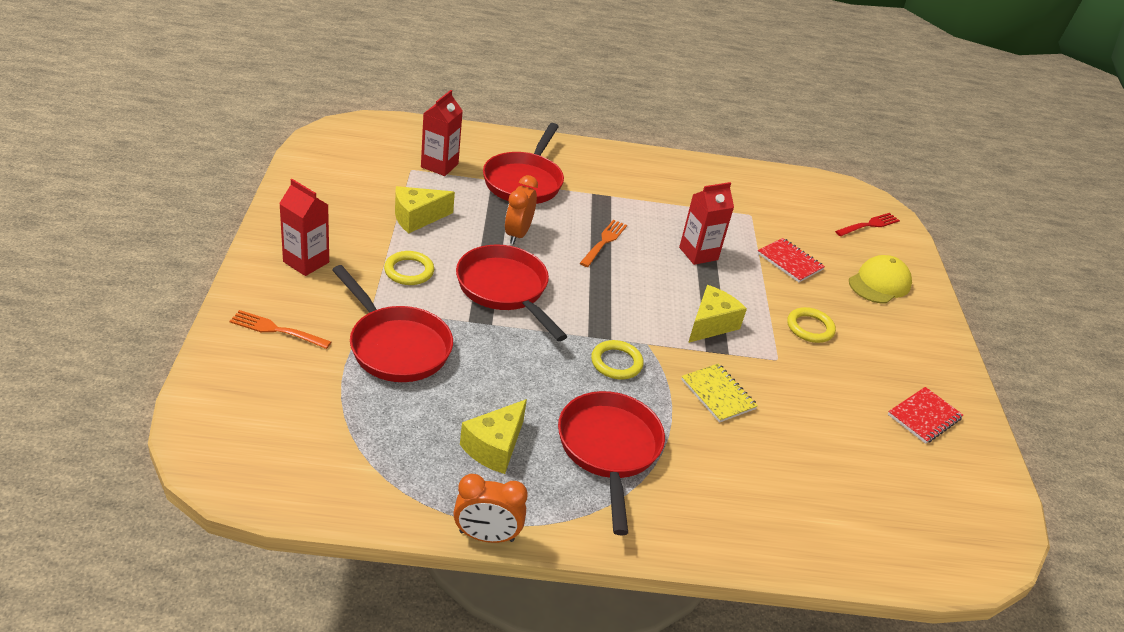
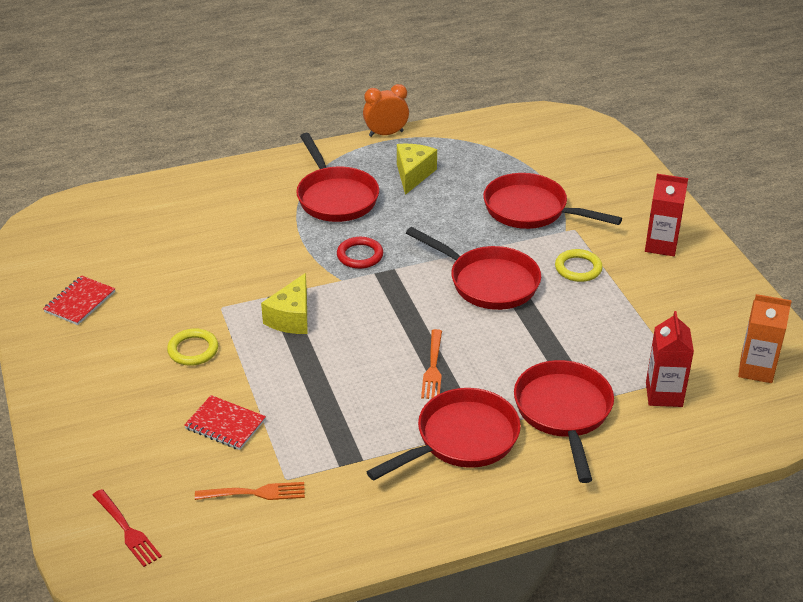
camera: 165 degrees right, 0 degrees up
orange fork [230,310,331,349] -> orange fork moved to [195,482,305,500]
yellow cheese [395,186,455,233] -> none
orange clock [505,175,538,244] -> none
yellow ring [591,340,644,379] -> red ring [337,237,383,269]
red carton [679,182,734,265] -> none
yellow notebook [681,363,758,423] -> none
red fork [835,213,900,236] -> red fork turned 75 degrees counterclockwise [93,489,162,567]
yellow cap [849,255,912,303] -> none
none -> red pan [367,388,521,481]
none -> orange carton [738,294,792,383]

